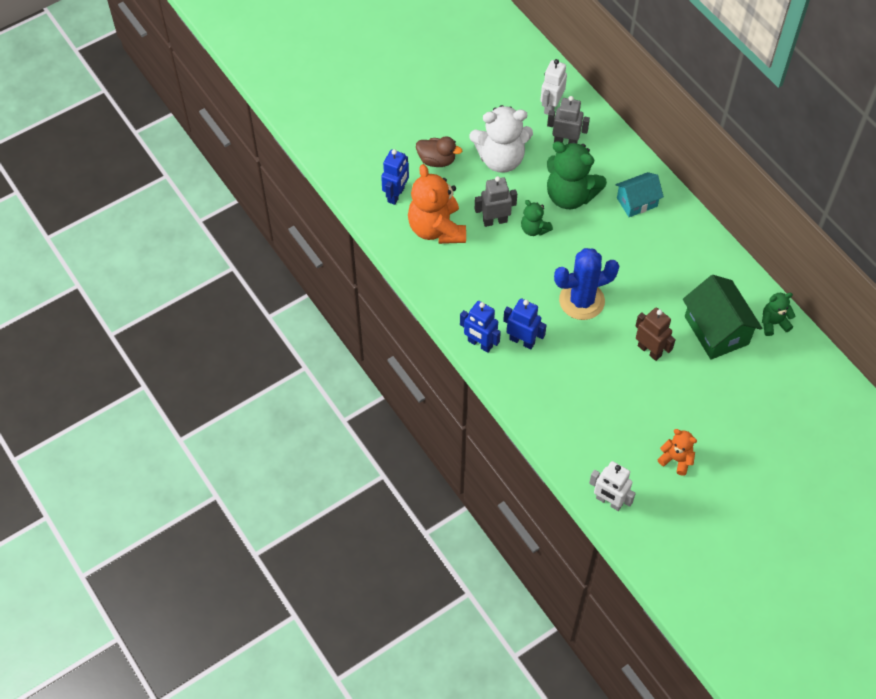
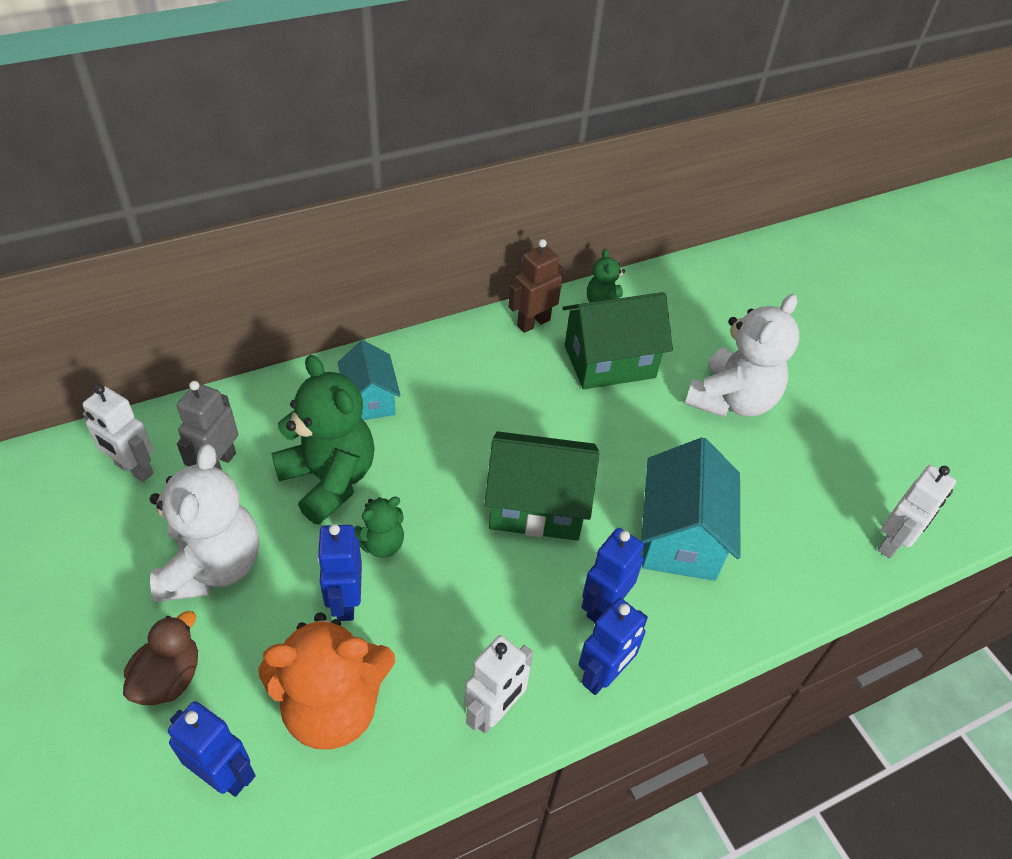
camera: 85 degrees left, 10 degrees down
grey robot [475,176,517,227] -> blue robot [317,524,362,621]
green teddy bear [547,141,607,209] -> green teddy bear turned 75 degrees counterclockwise [271,355,375,524]
blue cactus [554,248,619,320] -> green house [484,431,599,541]
brown robot [636,307,676,361] -> brown robot moved to [508,239,564,333]
orange teddy bear [657,429,697,476] -> none
none -> white robot [465,635,533,734]
none -> turquoise house [641,437,740,581]
none -> white teddy bear [685,294,800,417]

